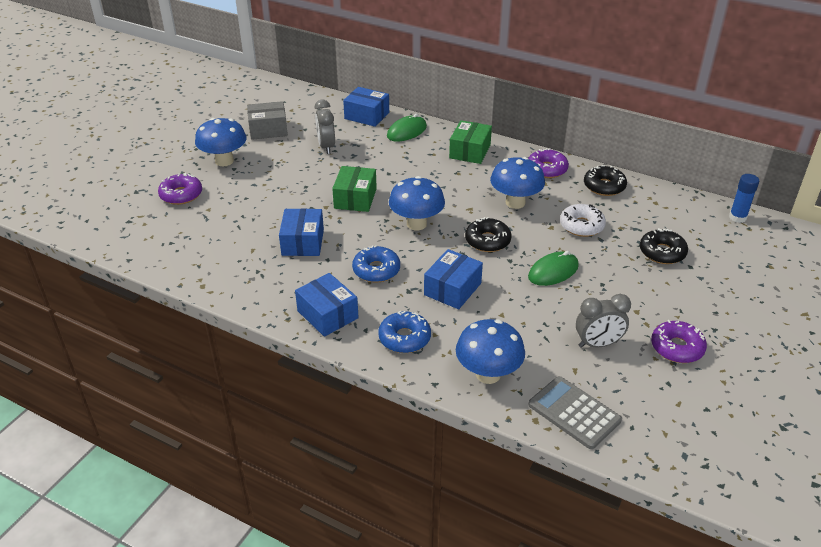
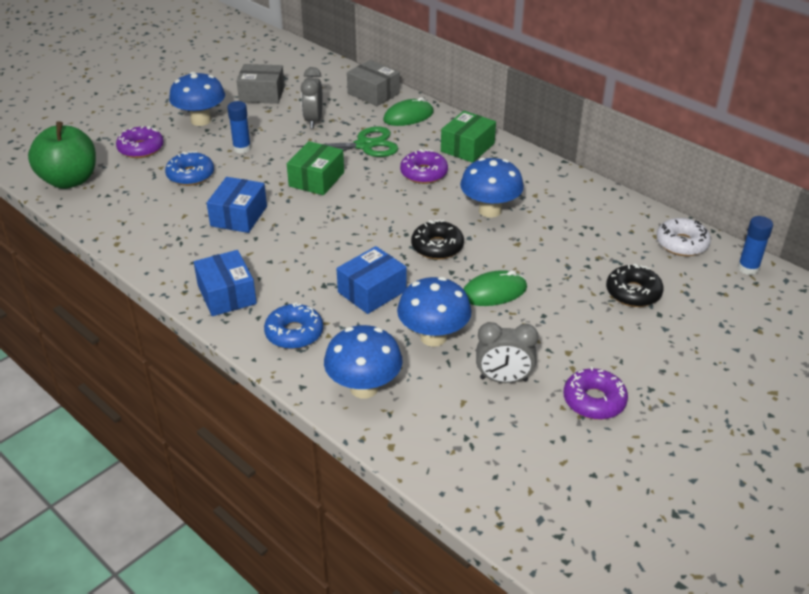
camera: 15 degrees right, 0 degrees up
blue box [343,87,389,127] -> grey box [347,60,400,106]
blue donut [352,245,400,282] -> blue donut moved to [165,151,214,186]
blue mushroom [389,176,445,230] -> blue mushroom moved to [397,277,472,347]
purple donut [528,148,569,178] -> purple donut moved to [400,149,448,184]
grey calculator [528,376,622,449] -> none
white donut [560,204,606,237] -> white donut moved to [656,218,711,256]
black donut [584,165,627,196] -> none
none -> green apple [28,121,96,189]
none -> blue glue stick [227,101,251,154]
none -> green scissors [296,126,398,157]

